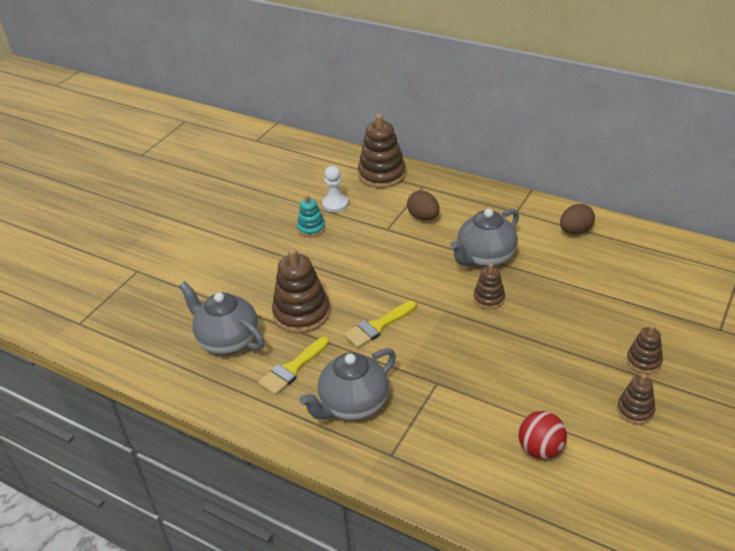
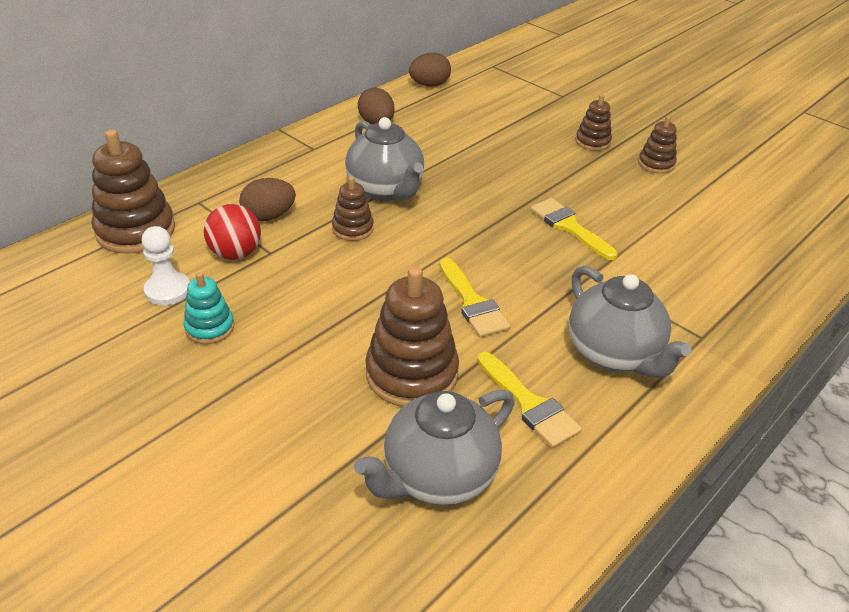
camera: 80 degrees left, 0 degrees up
brown stacking toy [473,263,505,309] -> brown stacking toy moved to [332,176,374,241]
red ball [518,411,567,459] -> red ball moved to [204,204,261,260]
none -> brown egg [409,53,451,87]
none -> yellow brush [530,198,618,260]

